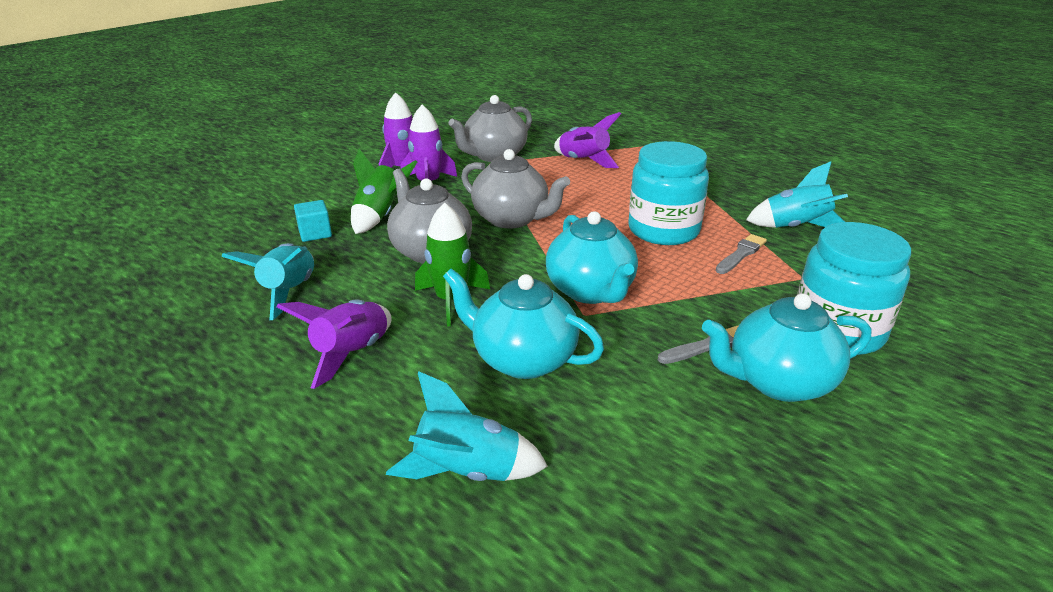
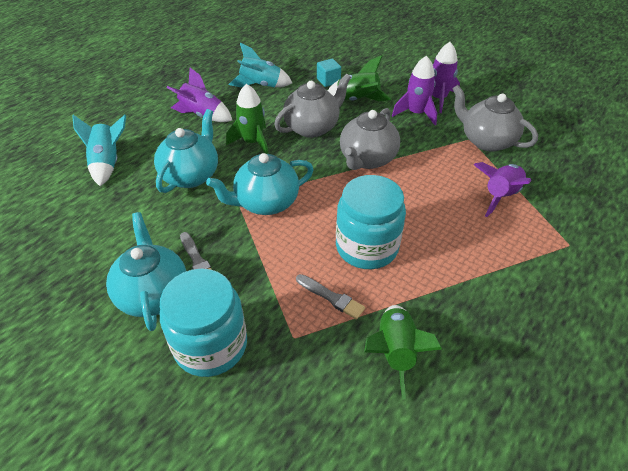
camera: 85 degrees right, 15 degrees up
turquoise rocket [746,161,848,228] -> green rocket [364,305,442,399]

